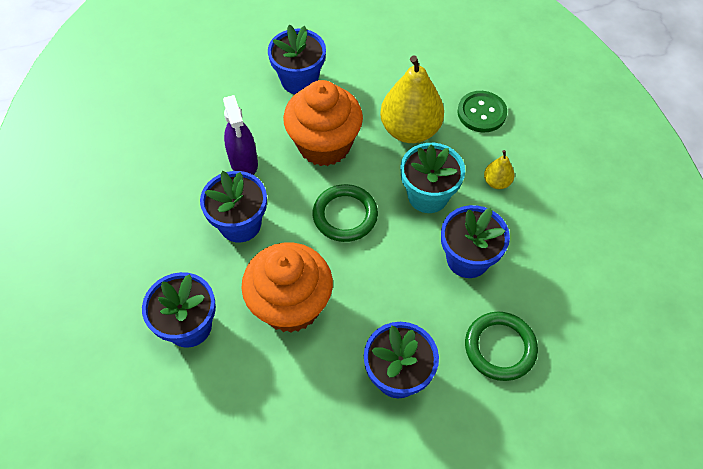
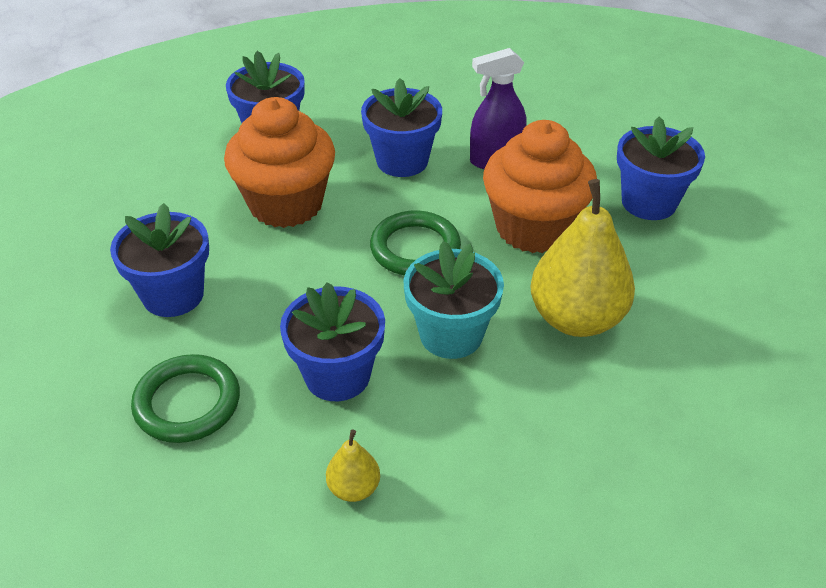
camera: 90 degrees right, 15 degrees down
green button [457,91,507,132] -> none
yellow pear [484,150,515,189] -> yellow pear moved to [326,429,380,502]

